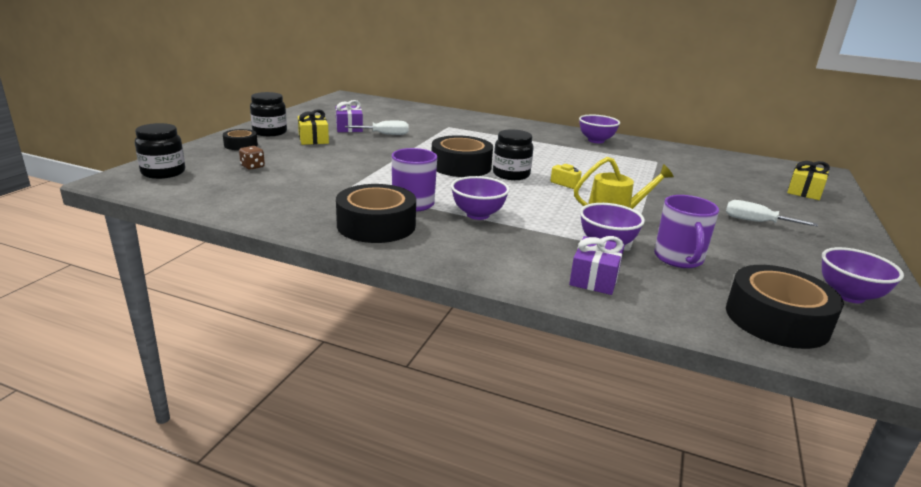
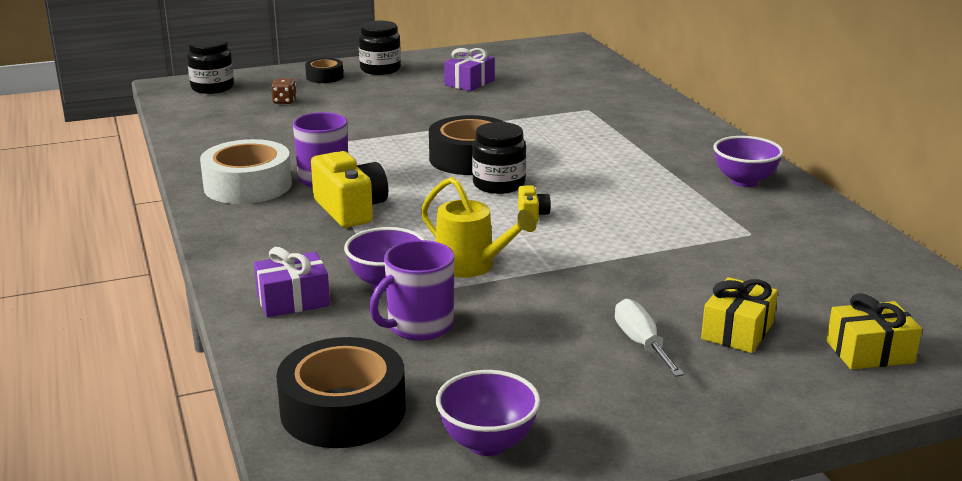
camera: 50 degrees right, 0 degrees up
yellow gift [298,109,329,145] -> yellow gift moved to [701,277,778,353]
black tape [336,184,416,243] -> white tape [200,139,292,204]
white screwdriver [345,121,409,135] -> none
purple bowl [451,176,510,220] -> yellow camera [311,151,388,228]

